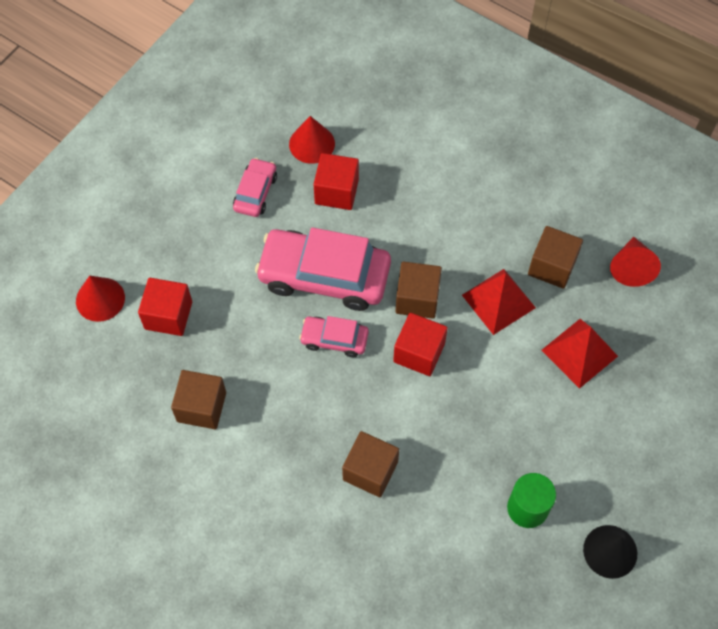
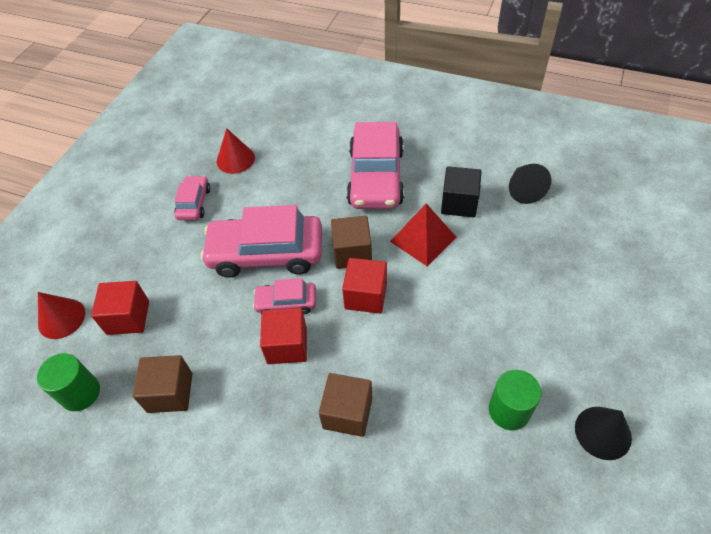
camera: 10 degrees left, 10 degrees down
red cube [314,153,359,210] -> red cube moved to [260,308,307,364]
brown cube [528,226,583,289] -> black cube [441,166,482,217]
red pyramid [542,319,618,389] -> none
red cone [610,237,661,287] -> black cone [509,164,551,204]
none -> green cylinder [37,353,100,411]
none -> pink car [346,122,404,209]

